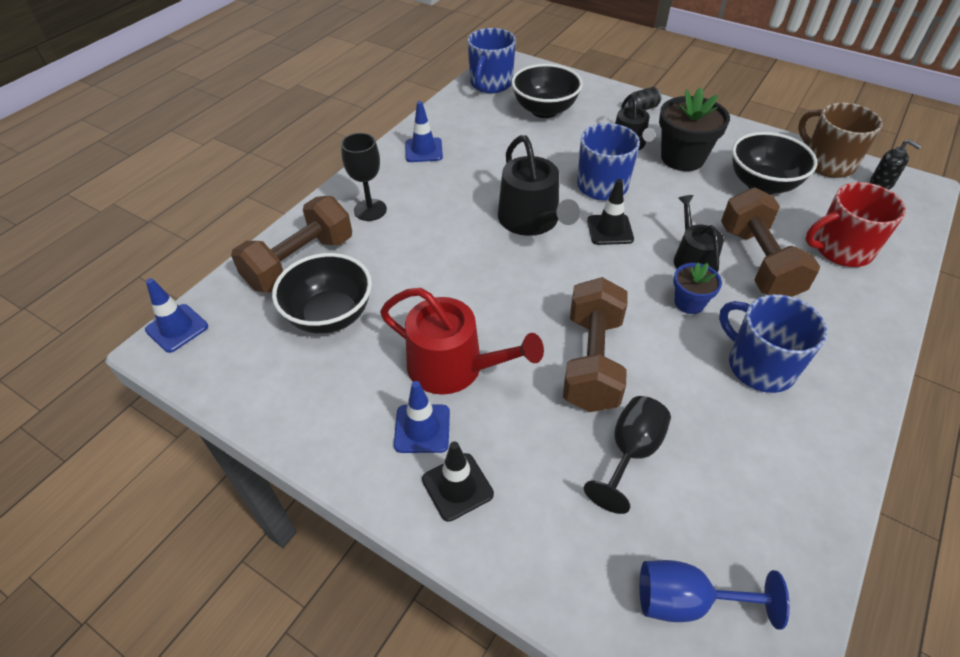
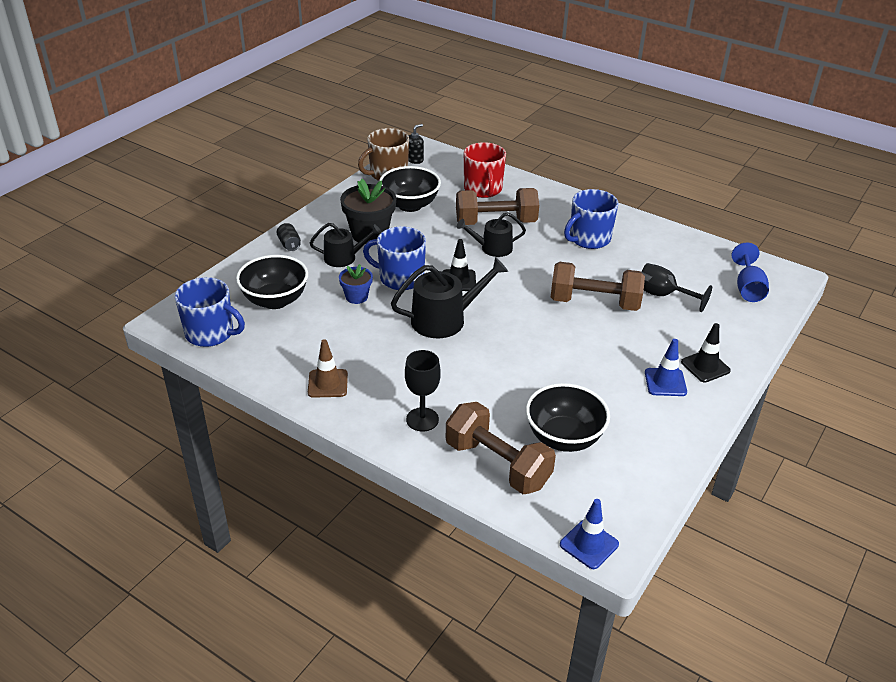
camera: 90 degrees left, 10 degrees down
red watering can [380,288,544,395] -> none
blue traffic cone [405,101,443,162] -> brown traffic cone [308,339,348,398]
blue flower pot [673,263,722,314] -> blue flower pot moved to [339,264,373,304]

